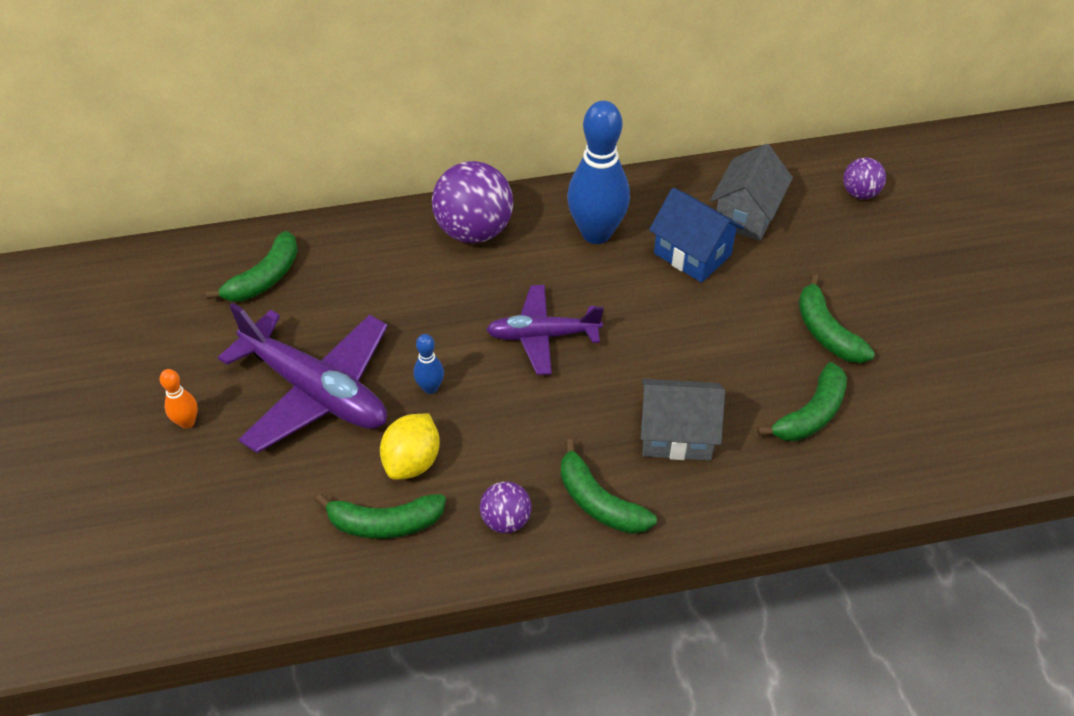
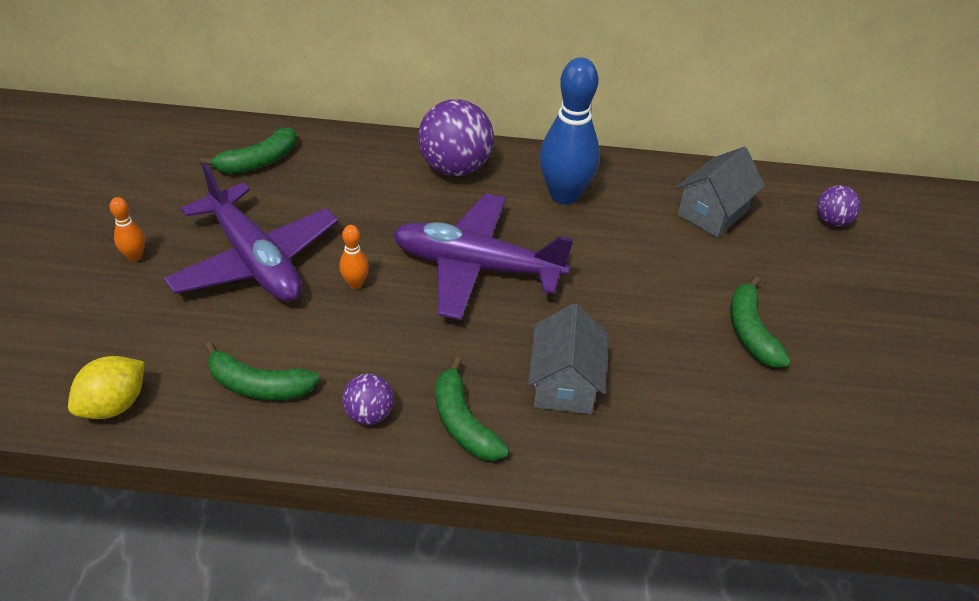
camera: 15 degrees right, 5 degrees down
yellow lemon [380,414,440,480] -> yellow lemon moved to [68,356,145,419]
blue bowling pin [414,334,444,394] -> orange bowling pin [339,225,369,289]
purple plane [486,285,604,375] -> purple plane [393,193,574,320], size x1.62
grey house [641,379,725,461] -> grey house turned 75 degrees clockwise [528,303,608,414]
blue house [649,188,744,283] -> none
green banana [757,362,847,441] -> none

